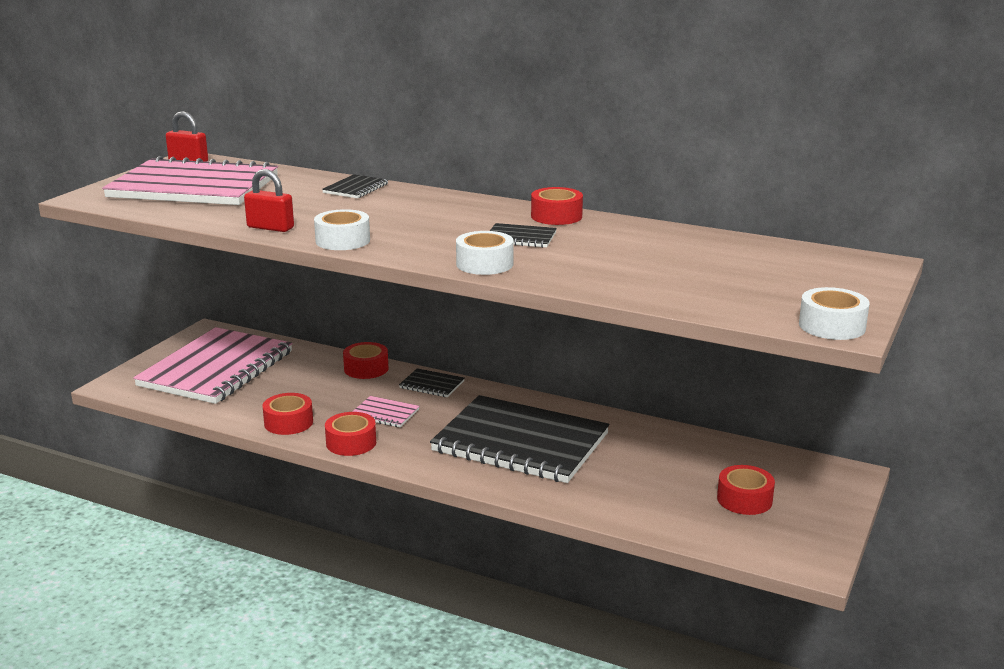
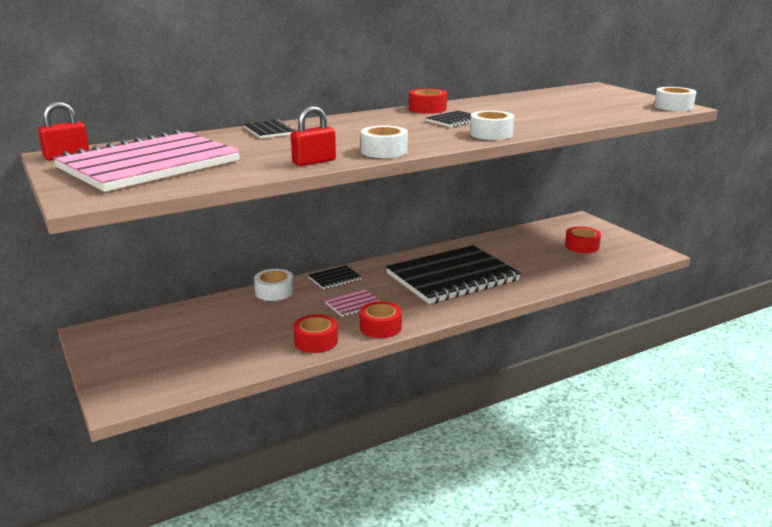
camera: 55 degrees left, 0 degrees up
pink notebook [133,327,292,404] -> none
red tape [343,342,388,379] -> white tape [254,269,294,301]

